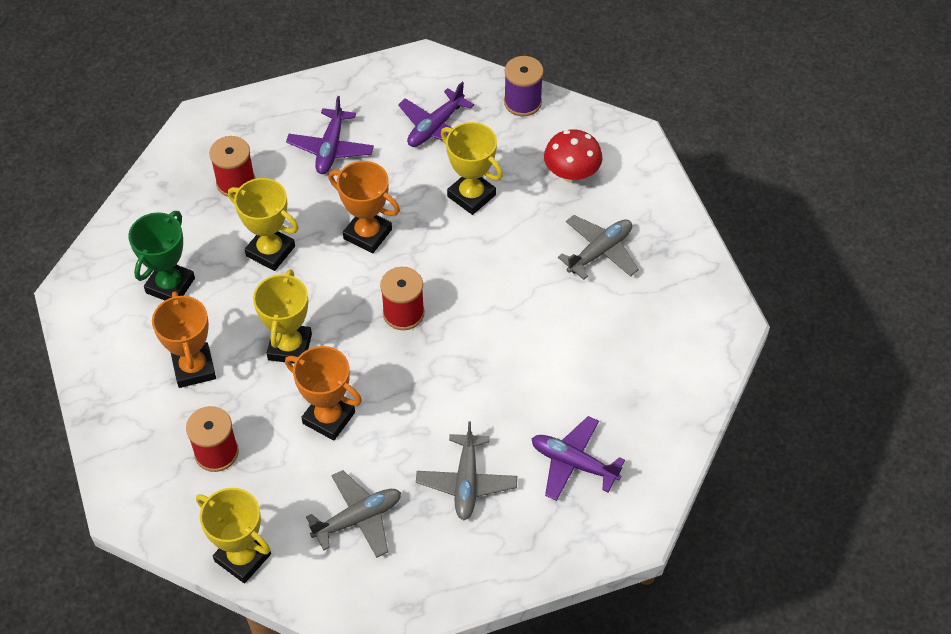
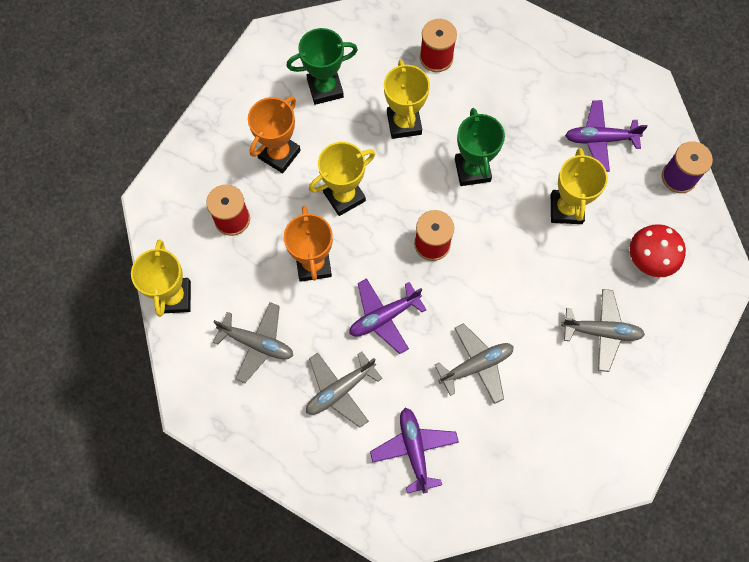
camera: 50 degrees right, 15 degrees up
purple plane [286,96,374,174] -> purple plane moved to [349,278,427,354]
orange trophy [328,161,400,254] -> green trophy [455,108,505,186]
none -> grey plane [435,323,514,404]

